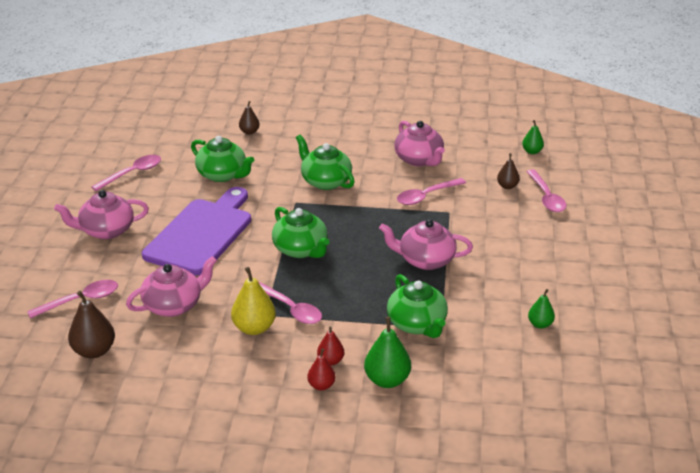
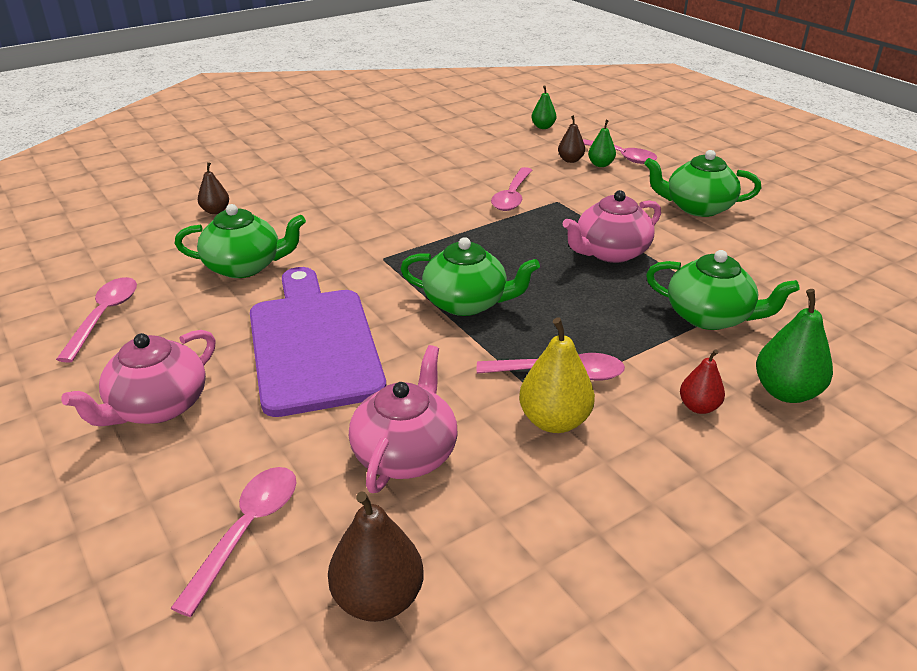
camera: 40 degrees left, 0 degrees up
green teapot [296,135,355,190] -> green teapot moved to [644,150,761,217]
red pear [307,349,336,391] -> none
pink teapot [394,121,445,166] -> none
green pear [528,289,555,329] -> green pear moved to [588,120,616,167]

